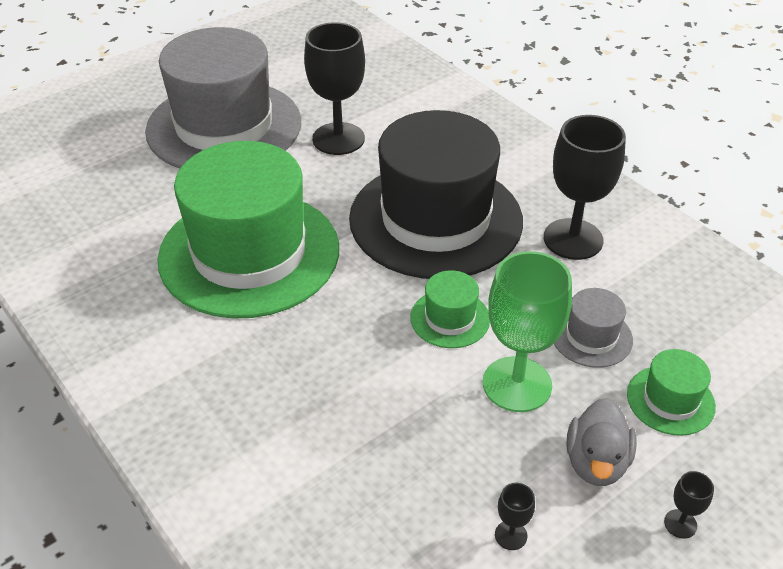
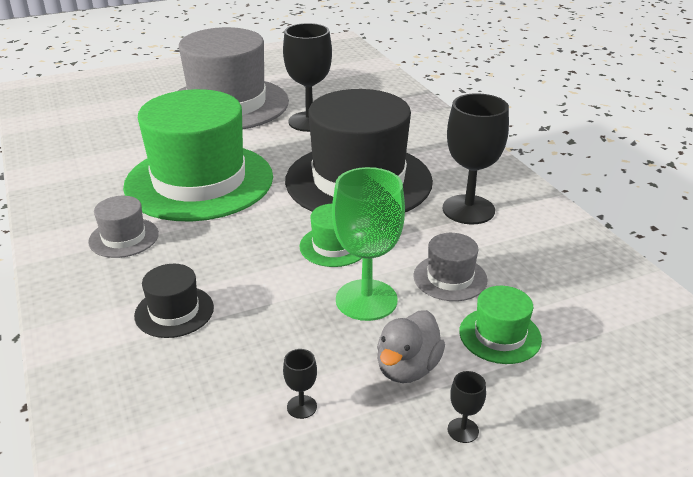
camera: 15 degrees right, 10 degrees down
none -> grey hat [88,196,159,258]
none -> black hat [134,264,214,338]

